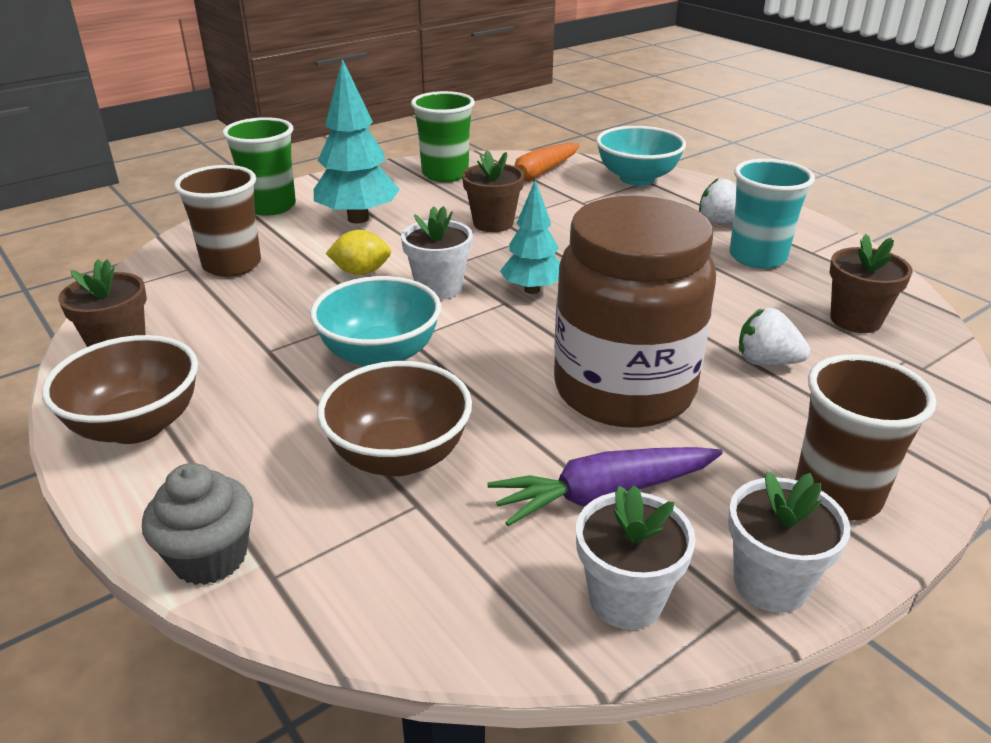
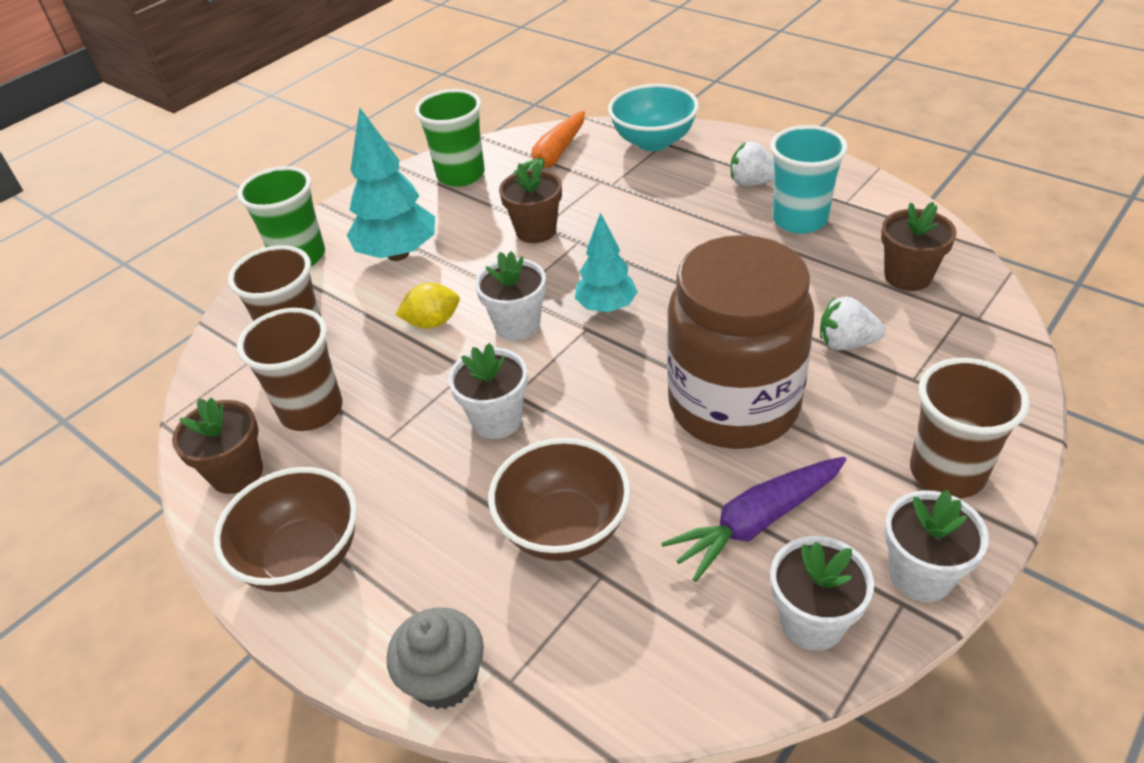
camera: 10 degrees left, 10 degrees up
turquoise bowl [310,276,441,367] -> white flower pot [448,343,528,439]
none -> brown cup [237,308,343,431]

